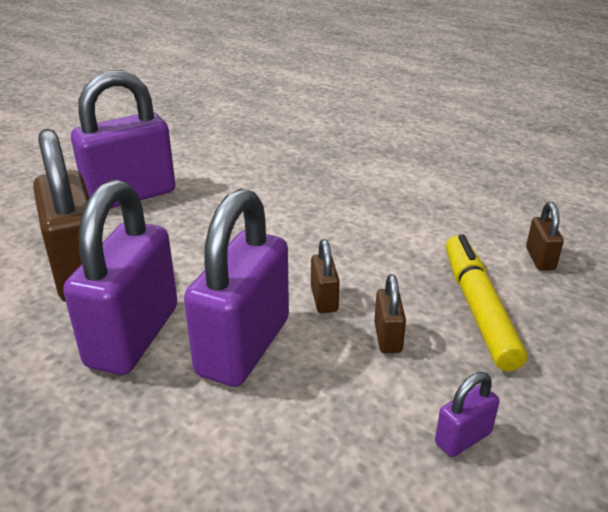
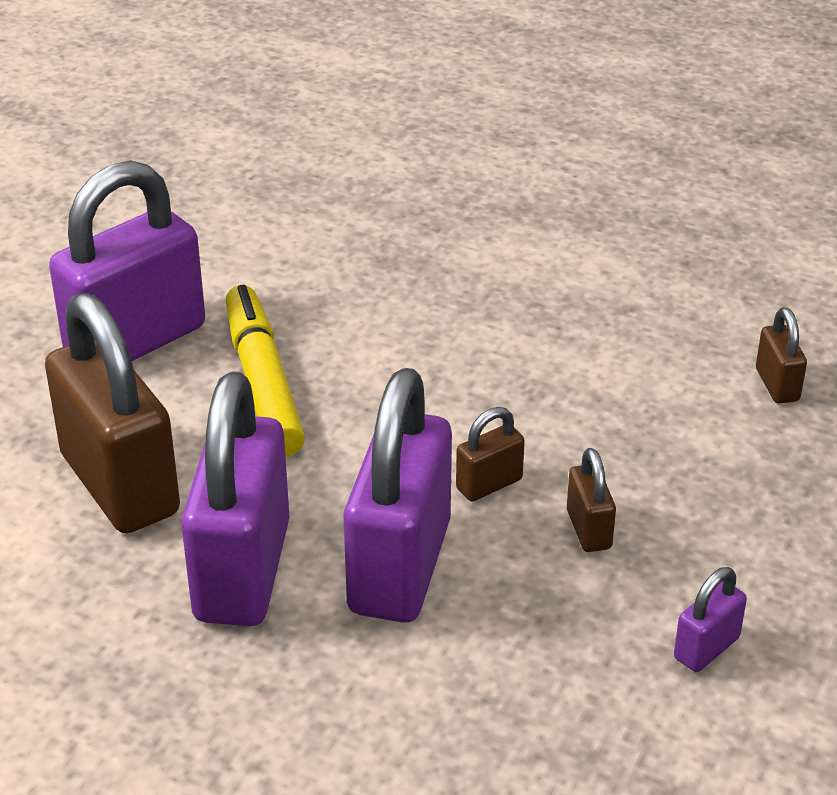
camera: 10 degrees left, 5 degrees up
brown padlock [311,239,340,313] -> brown padlock turned 75 degrees clockwise [456,407,525,501]
yellow marker [446,234,527,371] -> yellow marker moved to [226,285,305,457]

